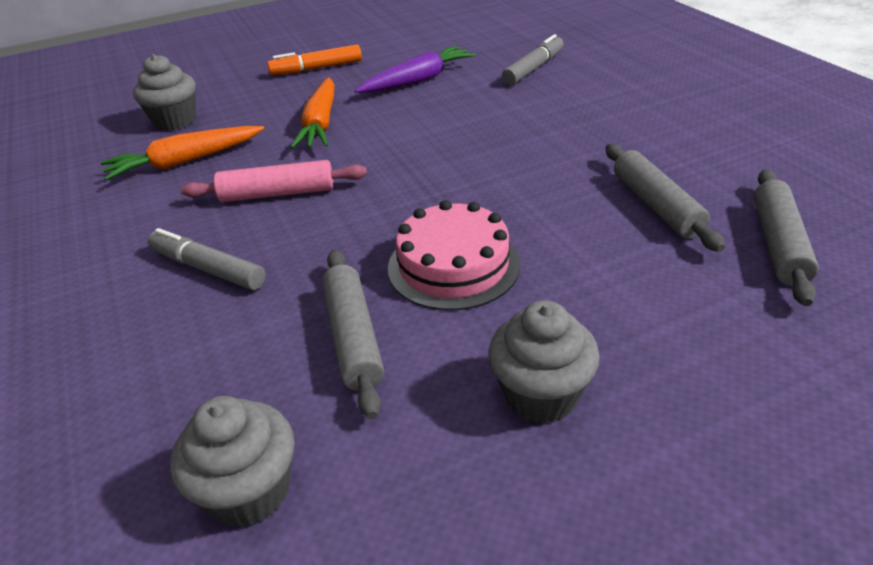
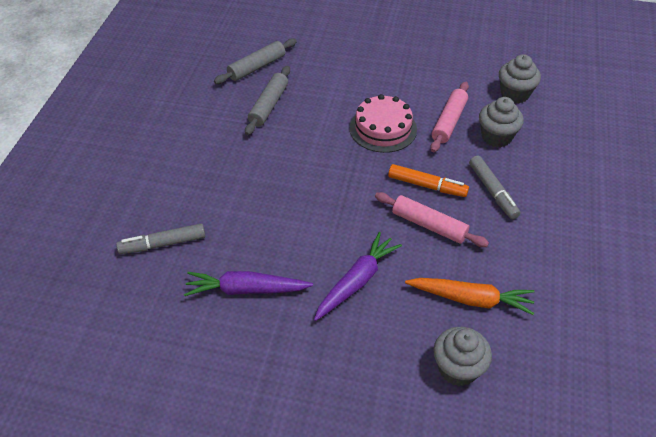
camera: 145 degrees left, 10 degrees up
orange marker [267,44,362,75] -> orange marker moved to [388,164,469,197]
orange carrot [291,77,334,149] -> purple carrot [314,232,402,321]
grey rolling pin [322,250,384,419] -> pink rolling pin [430,82,469,152]
grey cupcake [488,300,600,423] -> grey cupcake moved to [479,97,524,147]

